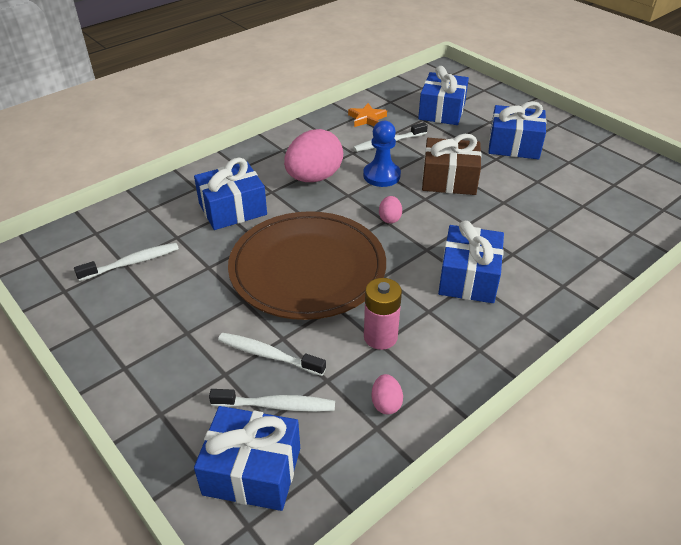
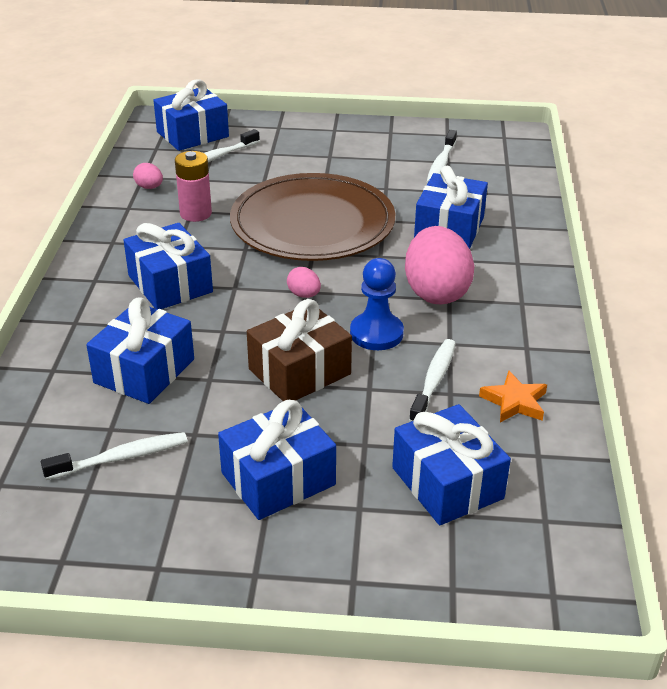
camera: 135 degrees right, 5 degrees down
white toothbrush [218,333,326,376] -> white toothbrush moved to [41,432,188,480]
none -> blue gift [86,297,194,404]

